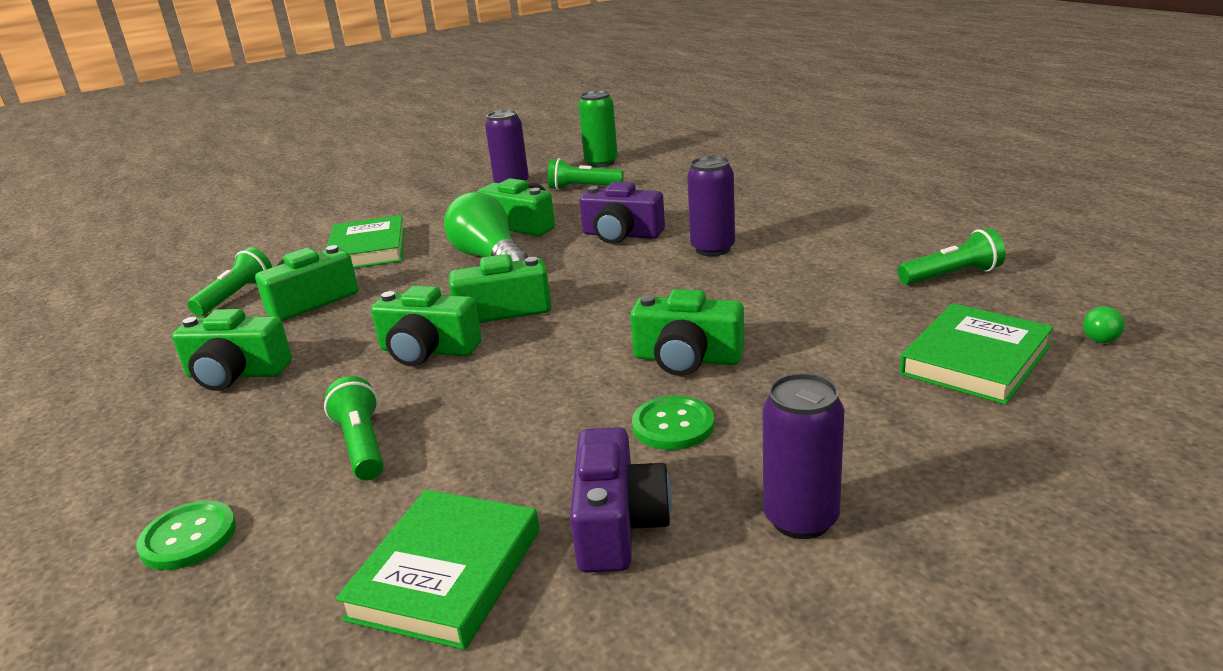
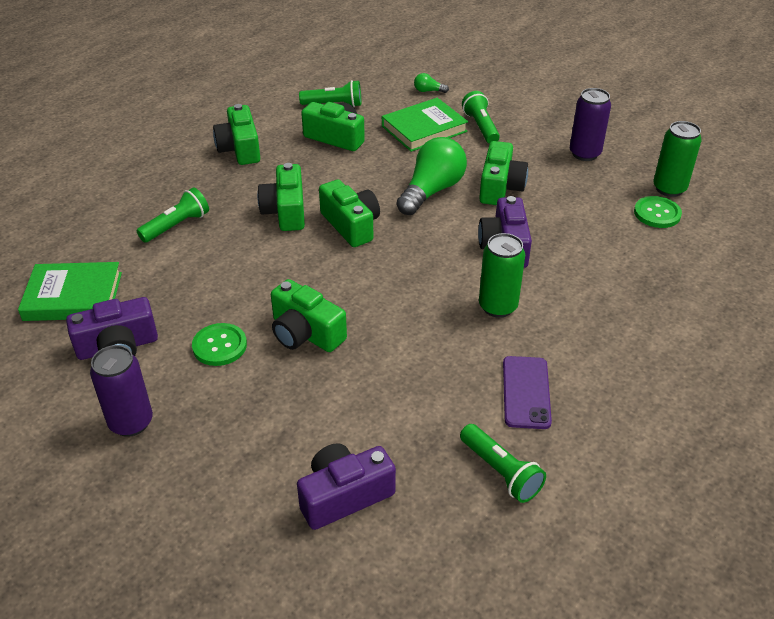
camera: 65 degrees right, 15 degrees up
green button [136,501,236,570] -> green button moved to [634,196,682,228]
green flashlight [548,158,624,190] -> green flashlight moved to [462,91,500,144]
green camera [630,289,744,376] -> green camera turned 45 degrees counterclockwise [271,279,347,352]
purple can [687,156,735,256] -> green can [479,233,525,318]
green book [899,303,1054,405] -> purple camera [297,443,396,530]
green light bulb [1083,306,1125,343] -> green light bulb moved to [414,73,449,93]
none -> purple phone [503,356,552,429]

